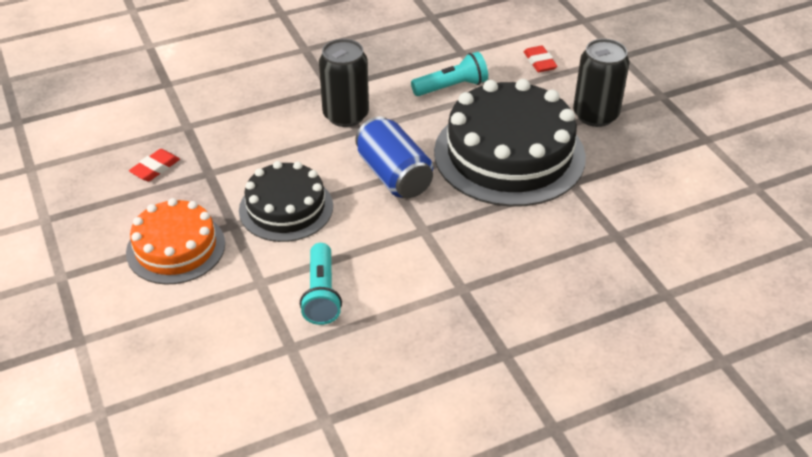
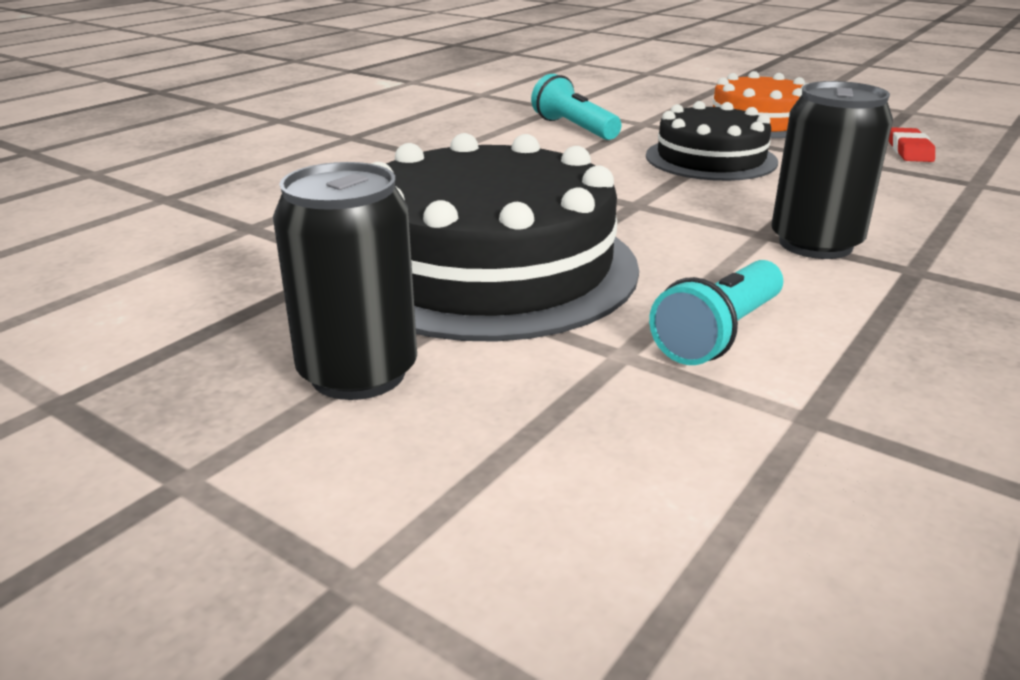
camera: 150 degrees right, 15 degrees down
blue can [355,116,433,198] -> none
red eraser [524,46,558,72] -> none

